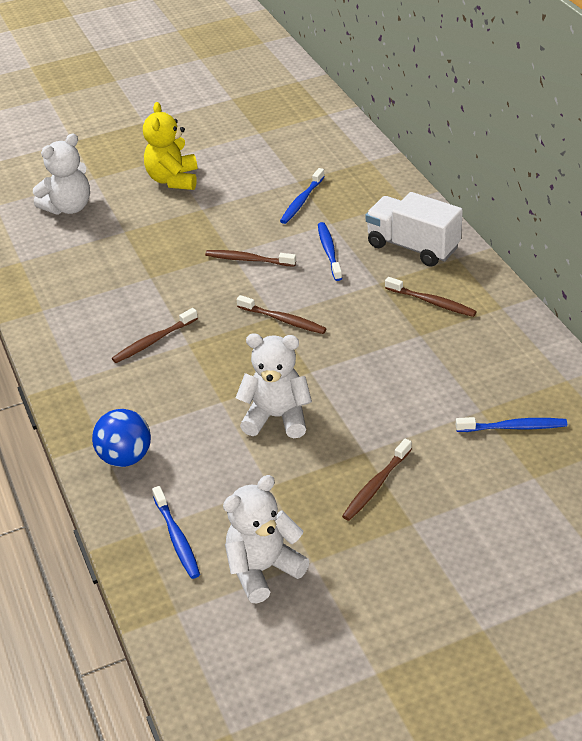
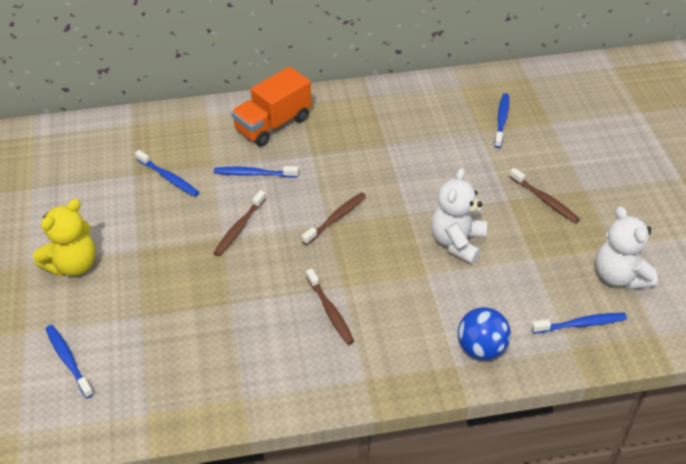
camera: 80 degrees left, 5 degrees up
white teddy bear [33,133,90,215] -> blue toothbrush [45,325,94,398]
yellow teddy bear [143,102,197,190] -> yellow teddy bear turned 60 degrees counterclockwise [33,199,96,276]
white truck [366,192,463,267] -> orange truck [231,67,311,146]
brown toothbrush [385,277,477,317] -> none

